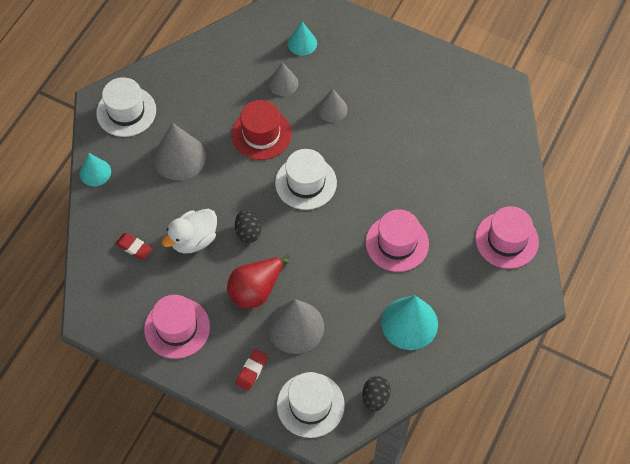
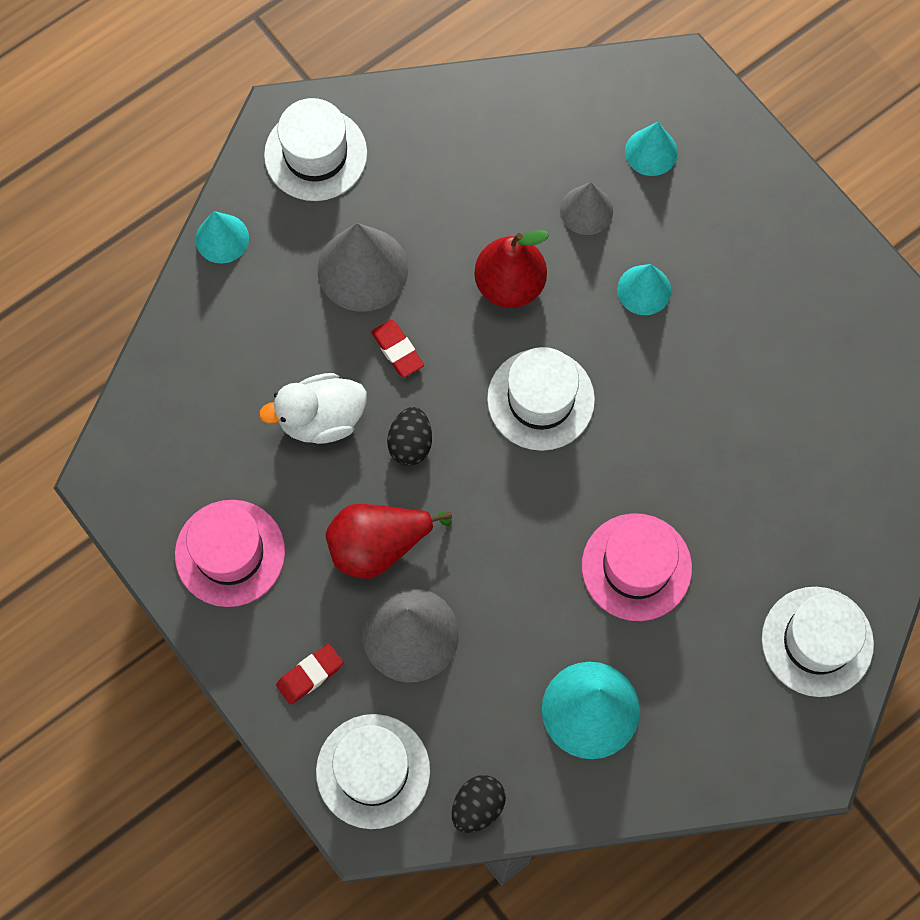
camera: 25 degrees right, 10 degrees up
red eraser [115,233,153,260] -> red eraser moved to [371,320,424,378]
red hat [231,100,292,160] -> red pear [474,230,549,308]
grey cone [317,89,348,122] -> turquoise cone [617,264,671,315]
pink hat [475,206,539,269] -> white hat [762,587,874,697]

